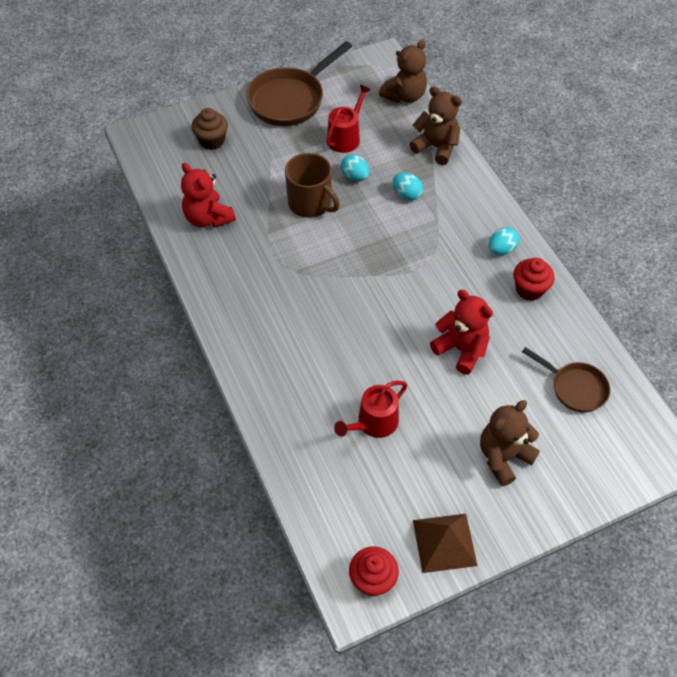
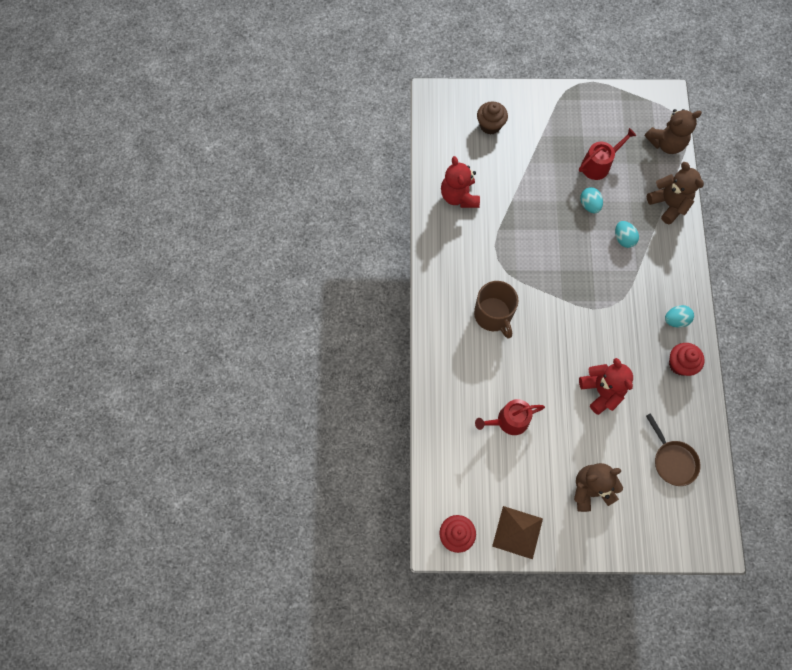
camera: 25 degrees right, 15 degrees up
brown pan [246,41,352,126] -> none
brown mug [285,153,340,218] -> brown mug moved to [474,281,518,339]

